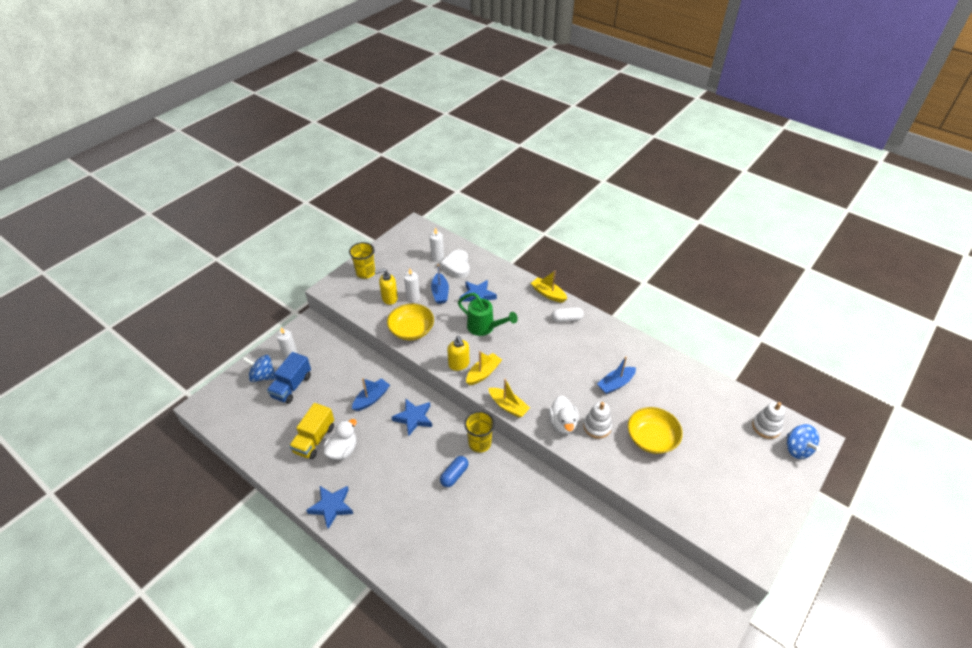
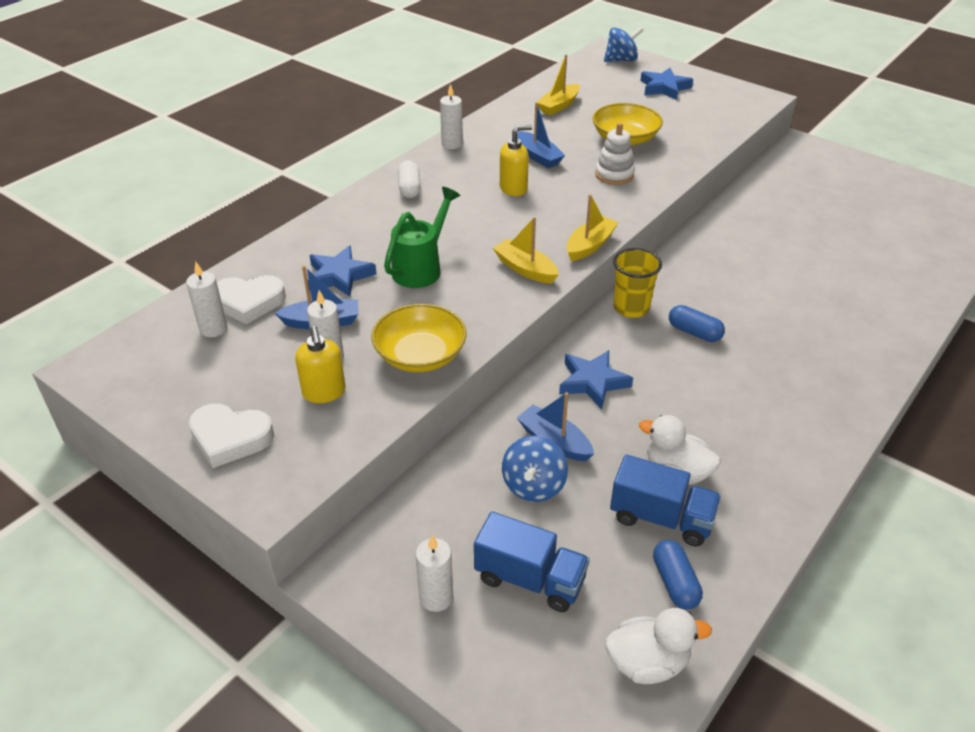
camera: 90 degrees left, 5 degrees down
blue spinning top [243,355,276,382] -> blue spinning top moved to [502,436,568,502]
yellow truck [289,403,334,459] -> blue truck [610,454,721,547]
blue star [306,486,353,529] -> blue star moved to [640,68,693,100]
yellow cup [349,242,375,279] -> white heart [189,404,274,468]
yellow soap dispenser [447,336,470,371] -> yellow soap dispenser moved to [500,125,532,196]
yellow boat [531,270,567,303] -> yellow boat moved to [537,54,580,115]
white duck [548,396,579,434] -> white duck moved to [605,608,712,684]
white stacking toy [752,402,785,439] -> none
none -> white candle [440,84,463,149]
none -> blue capsule [653,540,703,610]

